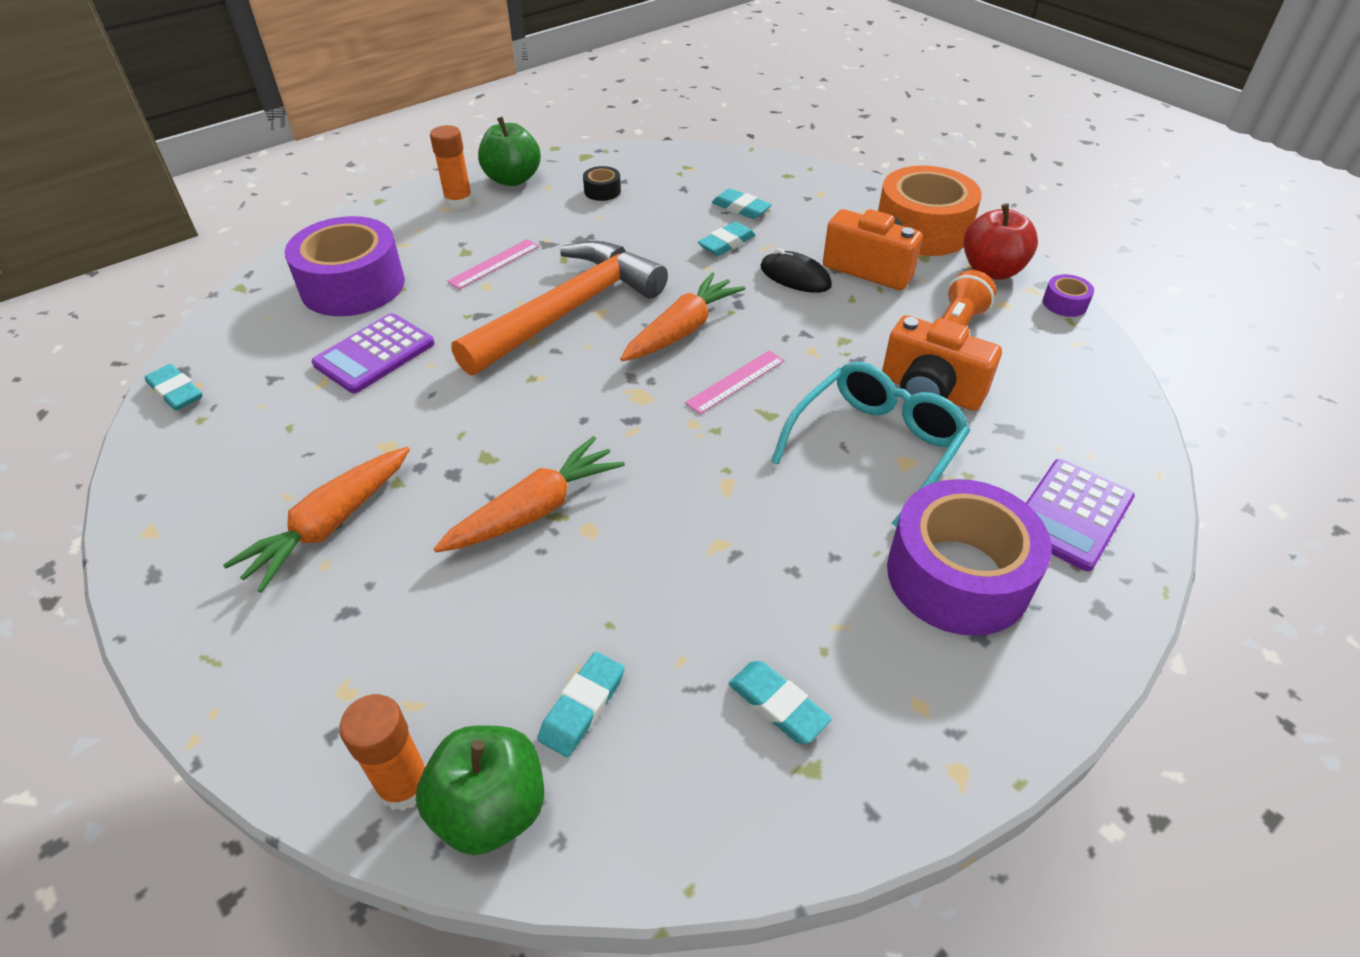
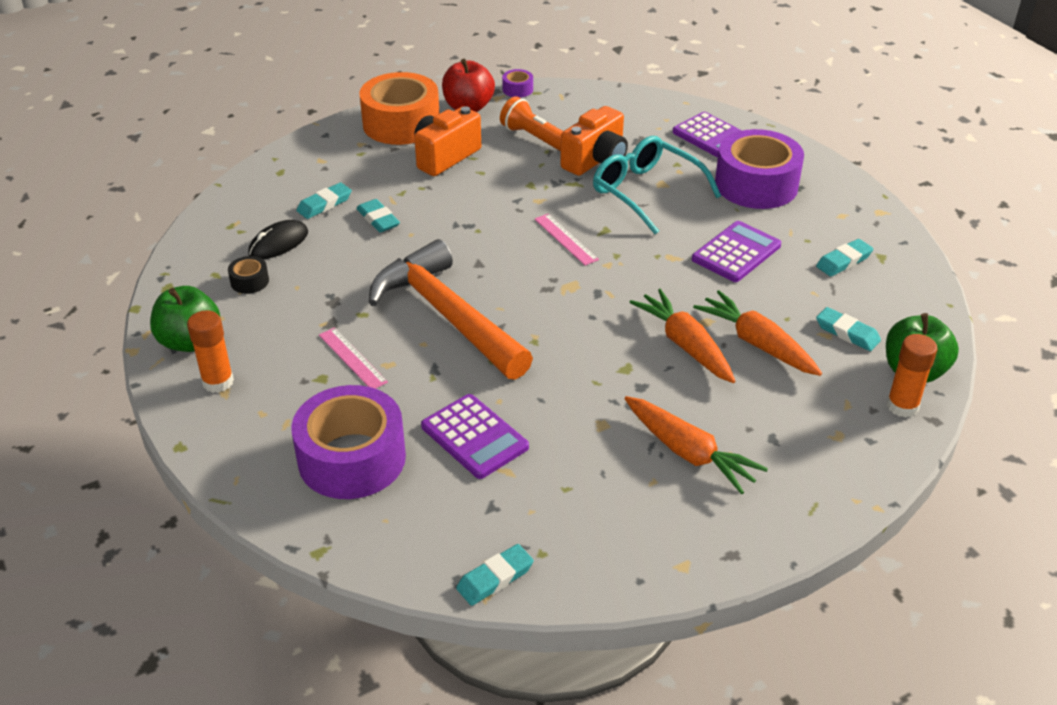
camera: 80 degrees left, 5 degrees down
orange carrot [620,272,746,361] -> orange carrot moved to [693,290,822,376]
black mouse [760,248,832,293] -> black mouse moved to [248,220,308,259]
none -> purple calculator [692,221,781,282]

